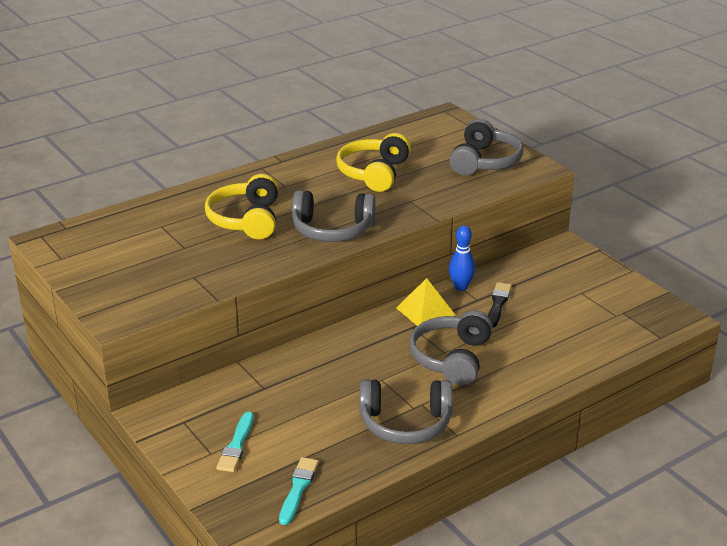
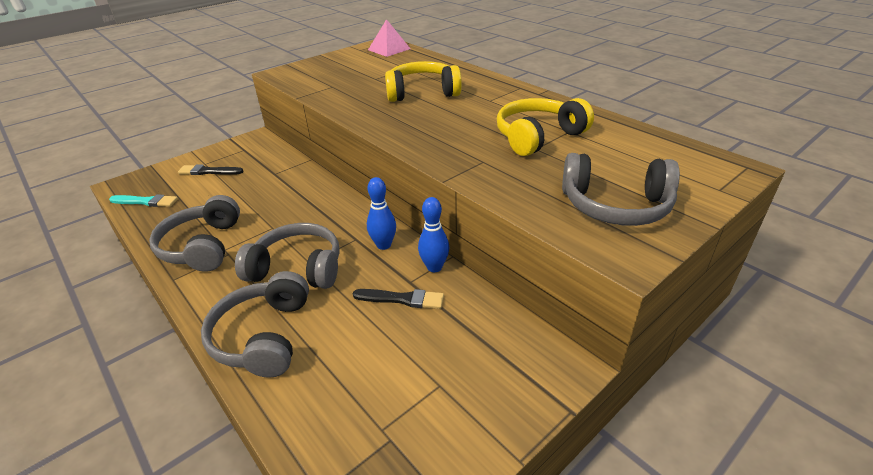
camera: 85 degrees right, 5 degrees up
turquoise brush [216,412,254,472] -> black brush [178,164,244,175]
grey headphones [292,190,376,242] -> grey headphones moved to [201,271,309,378]
yellow headphones [336,133,411,192] -> yellow headphones turned 45 degrees counterclockwise [497,98,594,156]
yellow pyramid [396,278,455,326] -> blue bowling pin [367,177,396,250]
none -> pink pyramid [368,19,411,57]

